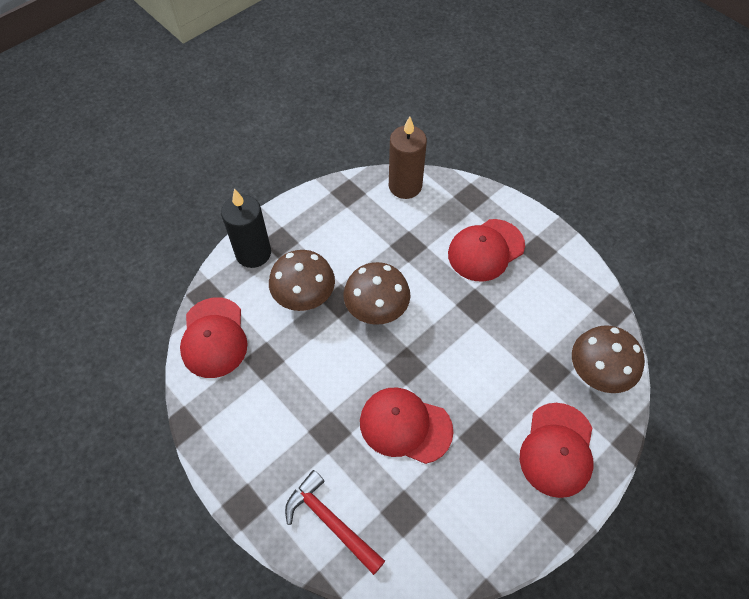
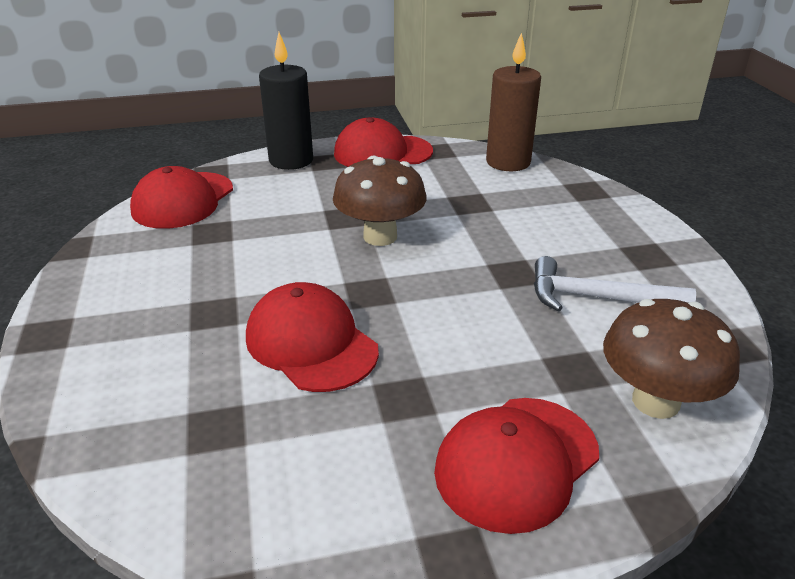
camera: 30 degrees right, 25 degrees down
brown mushroom [269,250,335,311] -> none
red hammer [285,470,385,575] -> none
red cap [448,219,525,281] -> red cap moved to [334,117,433,167]
none -> white hammer [534,256,696,311]

